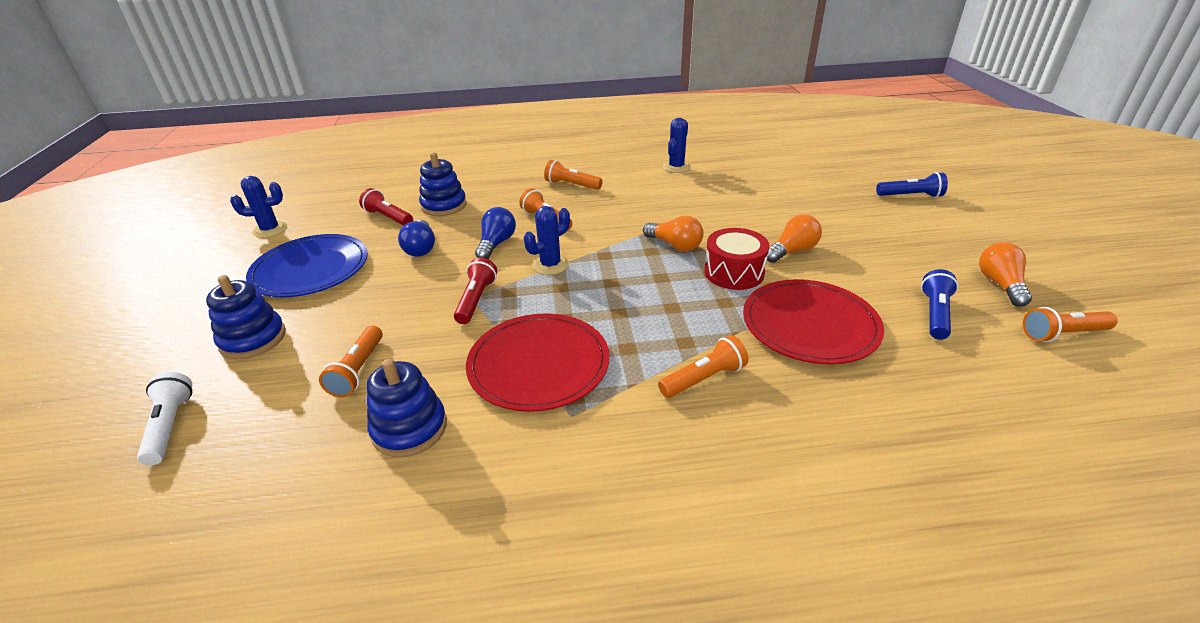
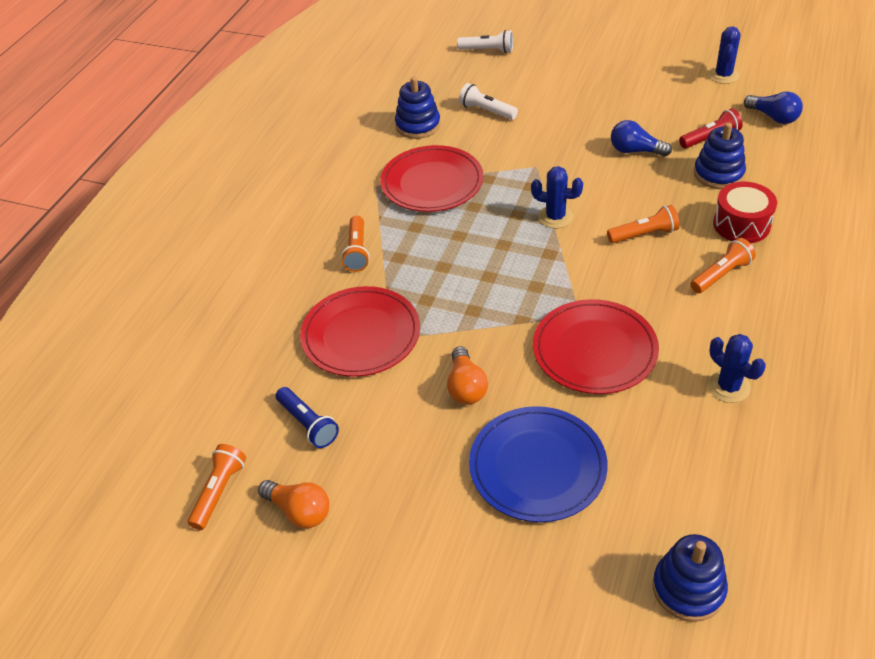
camera: 120 degrees right, 10 degrees up
blue stacking toy [206,275,286,359] -> blue stacking toy moved to [653,534,728,622]
blue plate [246,234,368,297] -> blue plate moved to [469,406,608,522]
orange flashlight [319,325,383,398] -> white flashlight [459,83,518,120]
red flashlight [454,258,497,324] -> none
blue light bulb [475,207,516,259] -> blue light bulb moved to [744,91,803,124]
blue cactus [524,206,570,275] -> blue cactus turned 60 degrees counterclockwise [531,166,583,229]
orange light bulb [643,216,704,251] -> none
red drum [704,228,769,290] -> red drum moved to [713,181,777,243]
blue flashlight [876,172,948,198] -> none
none -> red plate [533,299,659,394]

